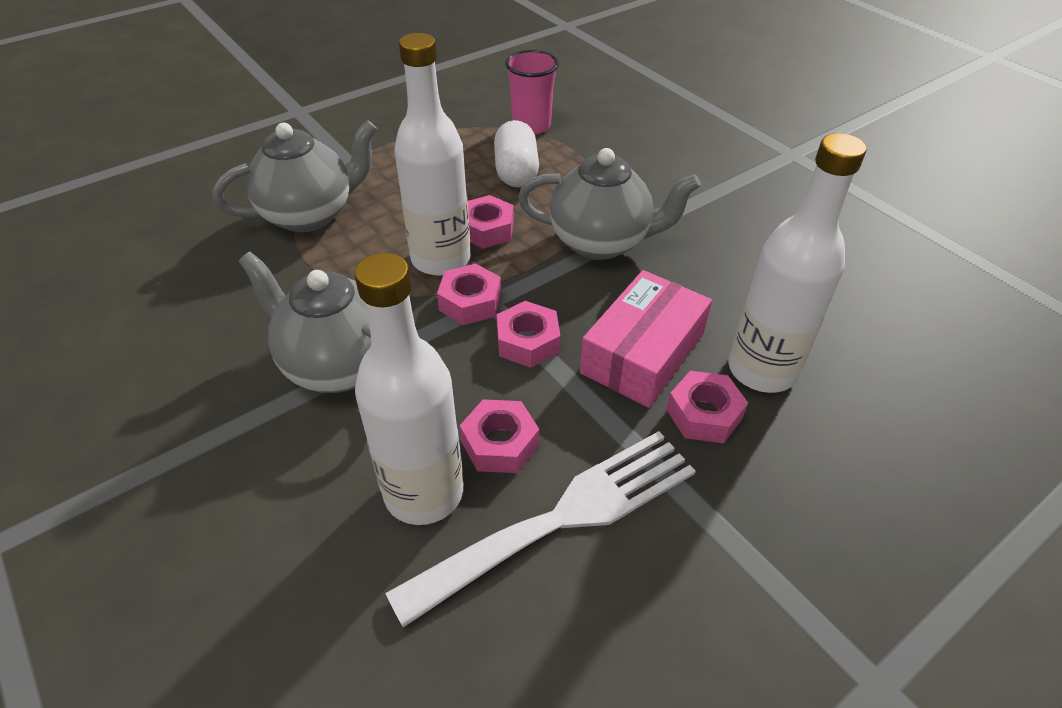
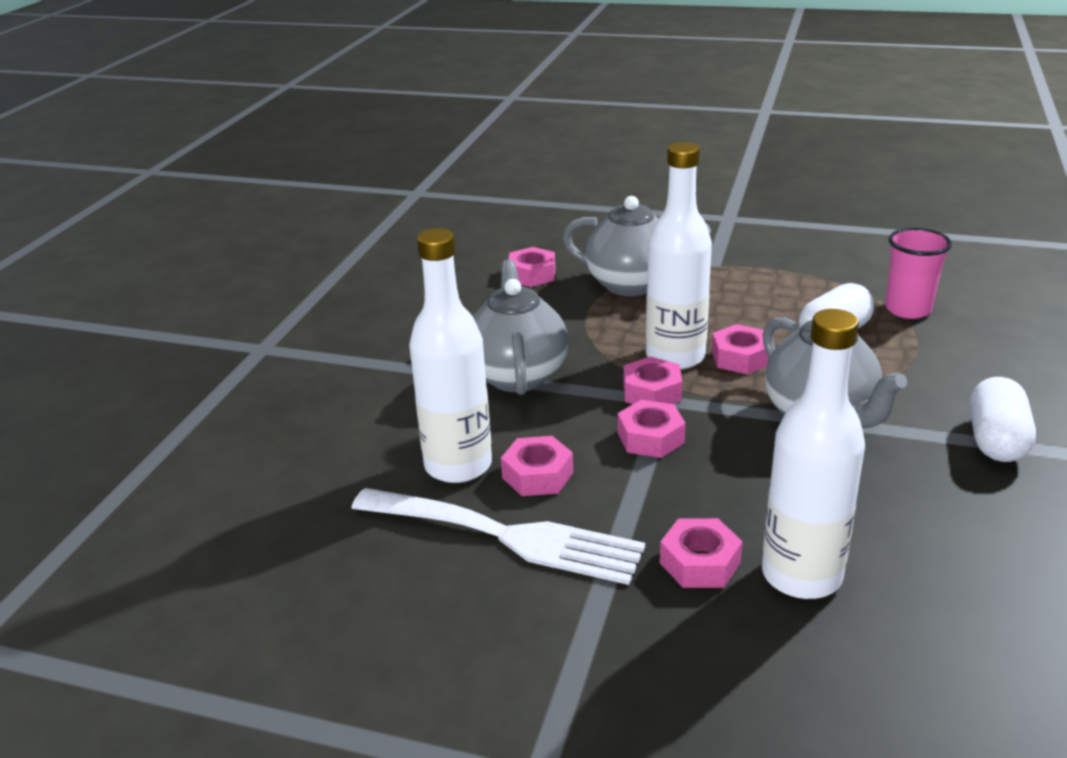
camera: 55 degrees right, 15 degrees down
pink box [580,270,712,408] -> none
none -> pink nut [508,247,555,287]
none -> white capsule [969,377,1036,462]

